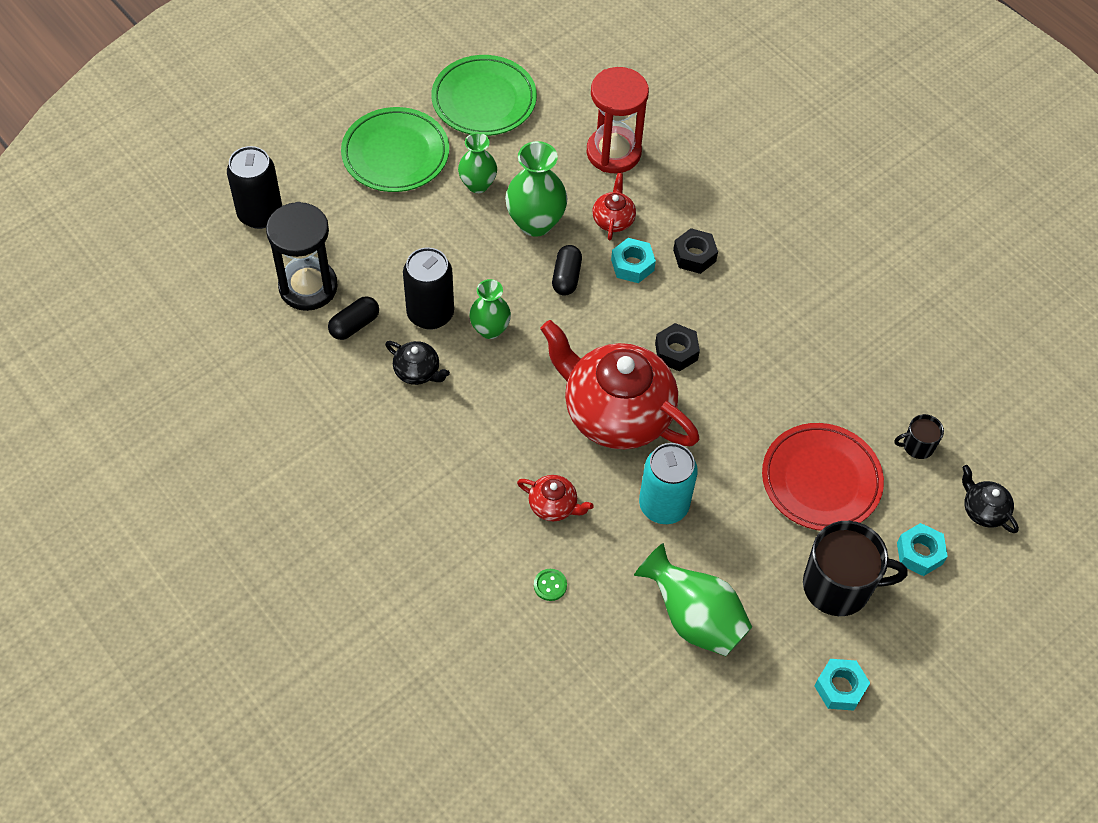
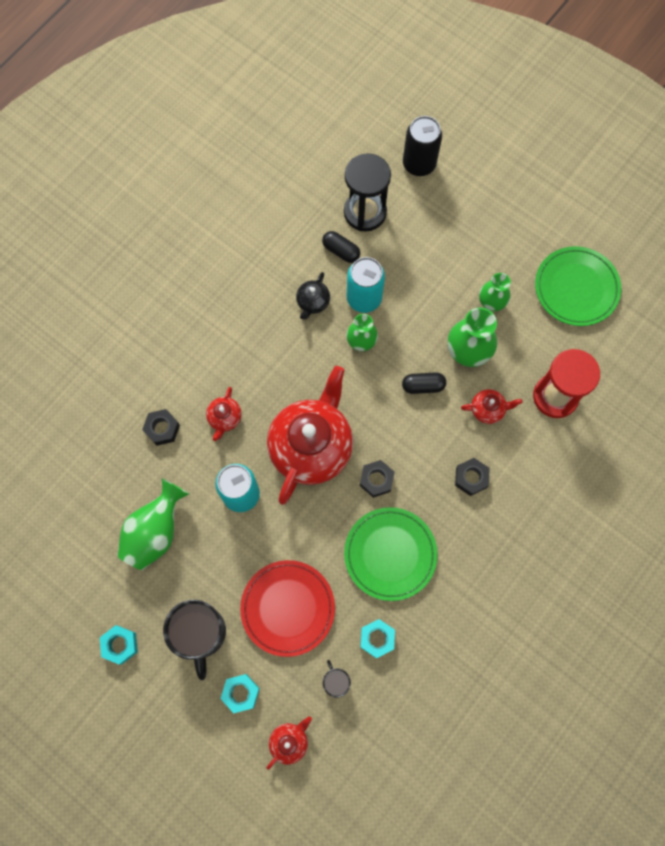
camera: 80 degrees right, 15 degrees up
green plate [341,107,449,192] -> green plate moved to [344,507,438,601]
black can [403,247,454,330] -> turquoise can [347,257,385,313]
green button [534,569,567,601] -> black nut [142,409,180,446]
turquoise nut [611,238,656,283] -> turquoise nut moved to [360,619,395,658]
black teapot [962,465,1019,533] -> red teapot [266,716,312,770]

